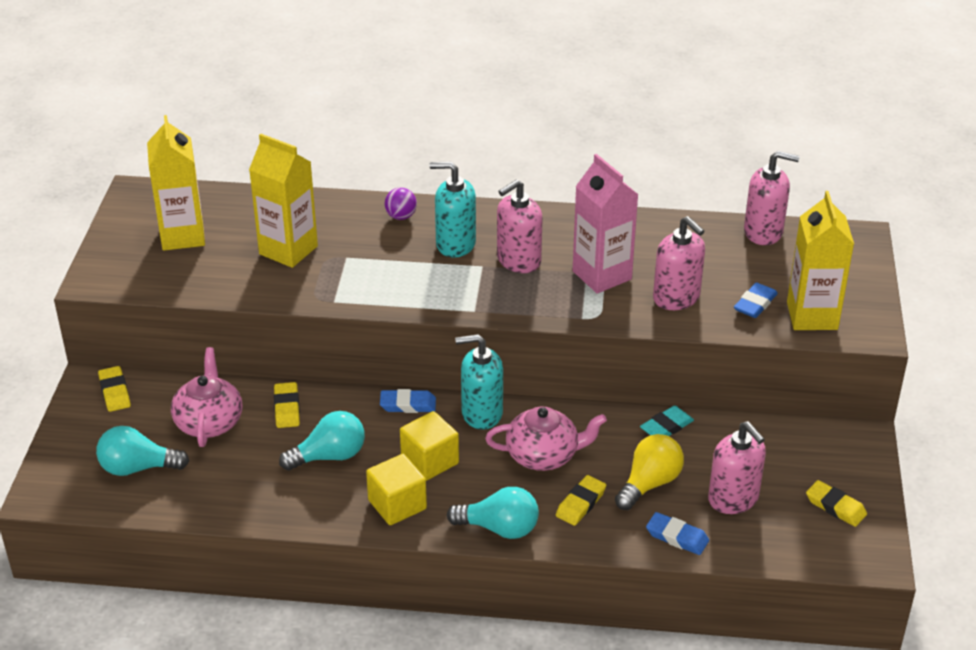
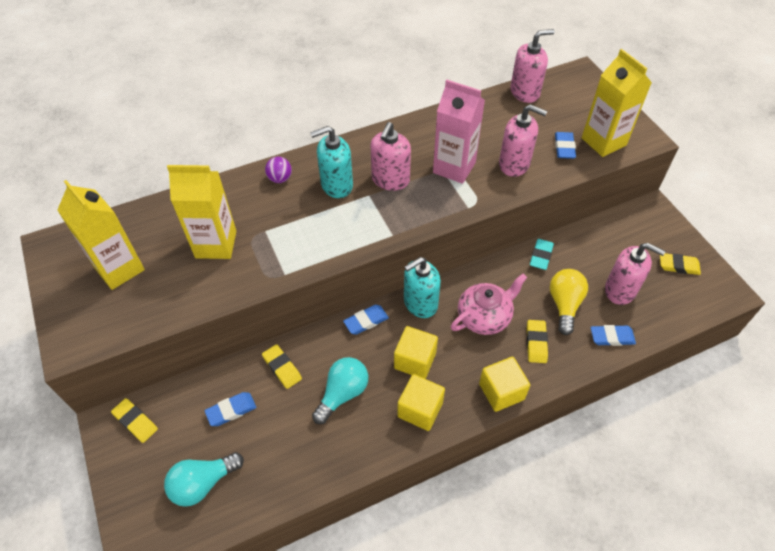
camera: 30 degrees left, 15 degrees up
pink teapot [171,347,242,447] -> blue eraser [205,392,256,426]
turquoise light bulb [447,487,539,539] -> yellow cube [479,357,530,412]

